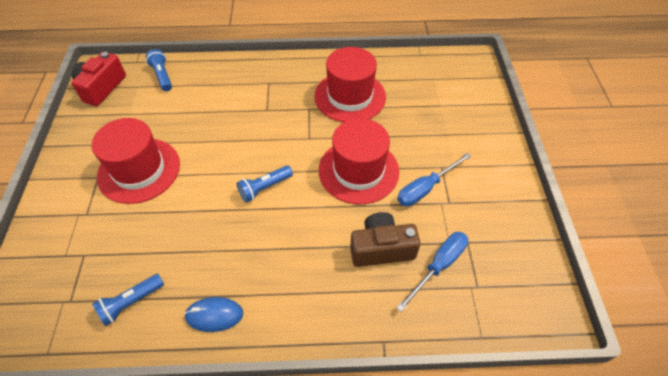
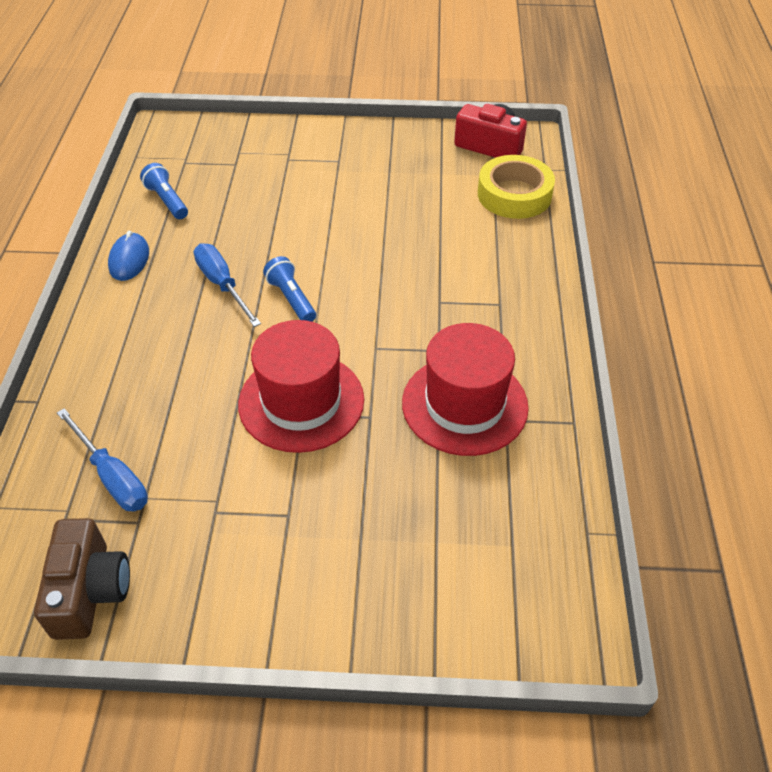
camera: 95 degrees right, 5 degrees down
red hat [92,118,180,204] -> none
blue flashlight [146,49,172,91] -> yellow tape [478,155,555,219]
brown camera [350,212,421,267] -> brown camera moved to [34,518,130,640]
blue screwdriver [397,153,471,206] -> blue screwdriver moved to [194,243,261,327]

